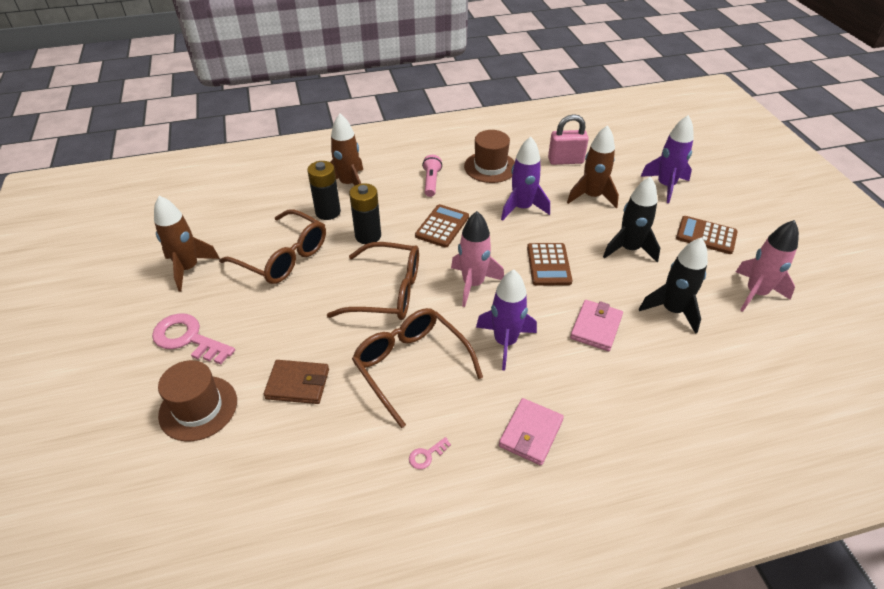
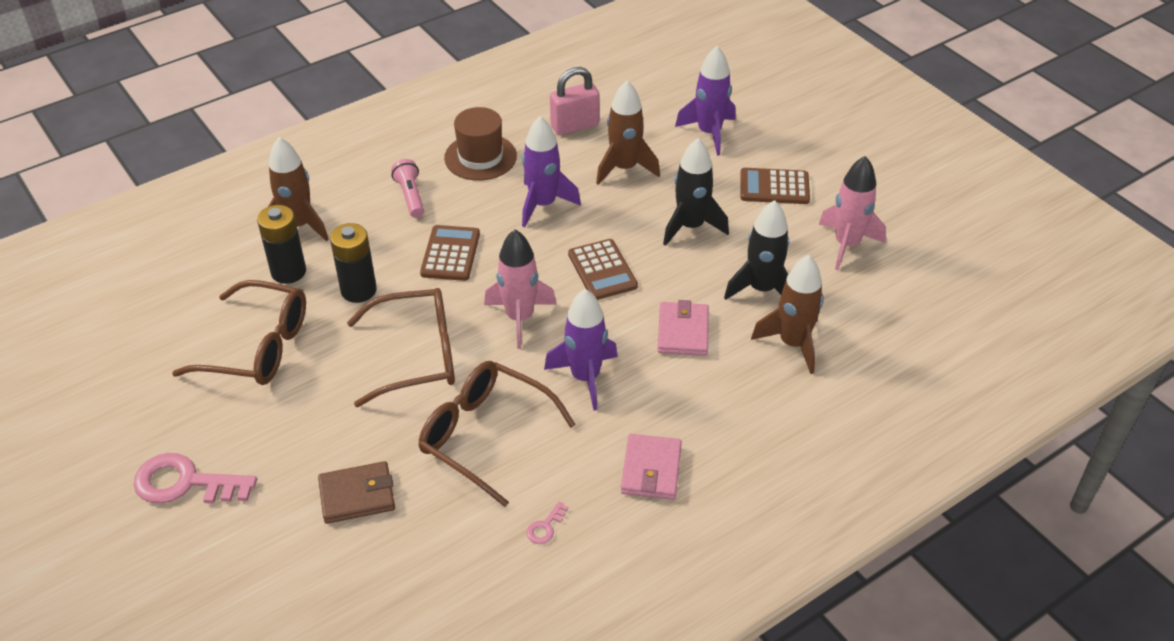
camera: 20 degrees left, 0 degrees up
brown rocket [154,196,220,291] -> brown rocket moved to [751,255,824,374]
brown hat [158,360,237,442] -> none

